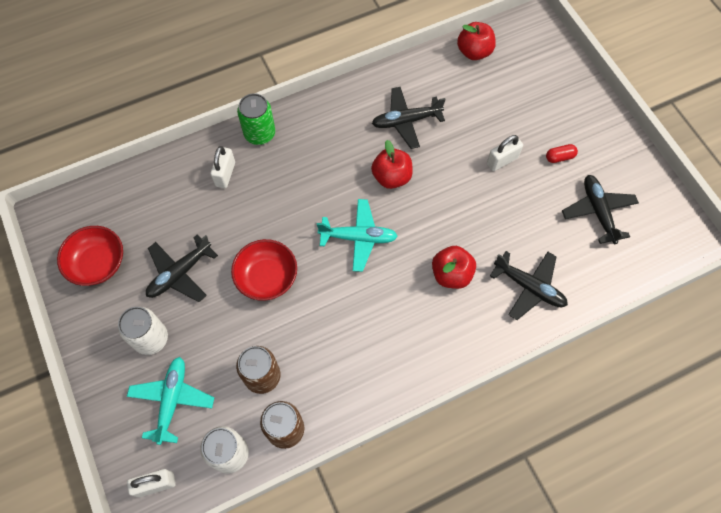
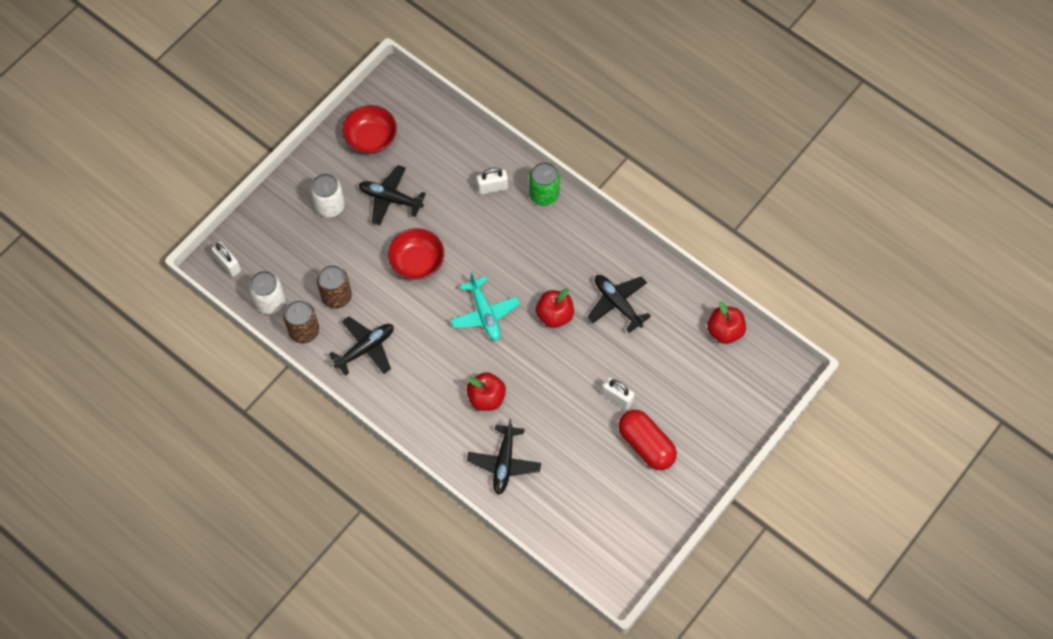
camera: 65 degrees right, 0 degrees up
turquoise plane [127,357,214,445] -> none
red capsule [546,144,578,163] -> red capsule [618,410,677,470], size x2.24
black plane [562,175,639,244] -> black plane moved to [329,317,394,376]

